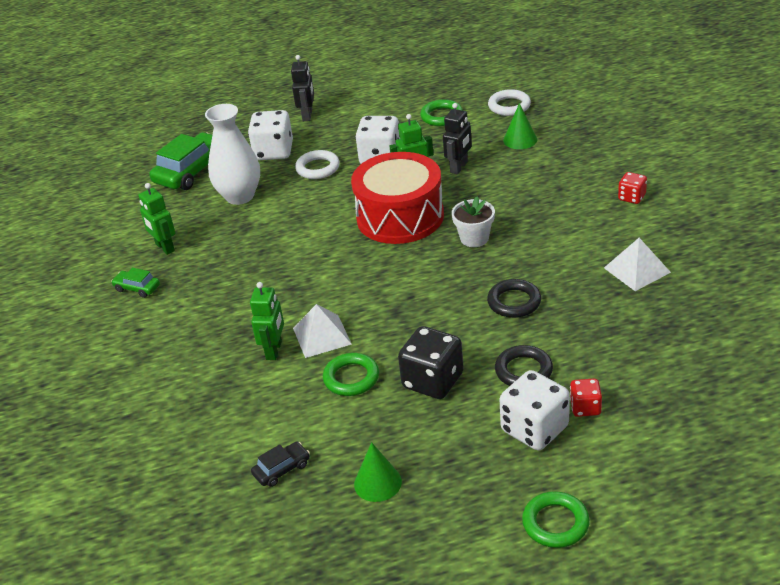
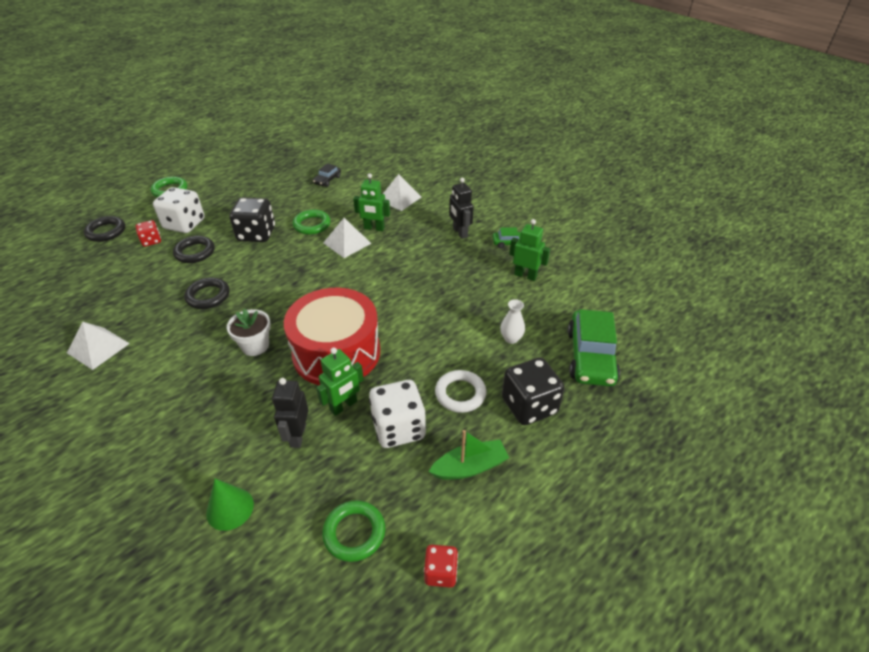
camera: 150 degrees right, 5 degrees up
white vase [205,104,260,205] -> white vase [500,299,525,344], size x0.47
white dice [248,110,293,160] -> black dice [502,357,565,425]
green robot [250,282,284,360] -> green robot turned 60 degrees counterclockwise [353,173,390,231]
black robot [291,55,314,121] -> black robot moved to [449,178,474,239]
green cone [354,442,402,502] -> none
white ring [488,89,531,116] -> none
red dice [618,172,647,204] -> red dice moved to [424,545,458,588]
none -> black ring [84,216,125,242]
none -> white pyramid [383,174,421,211]
none -> green boat [428,430,509,480]

